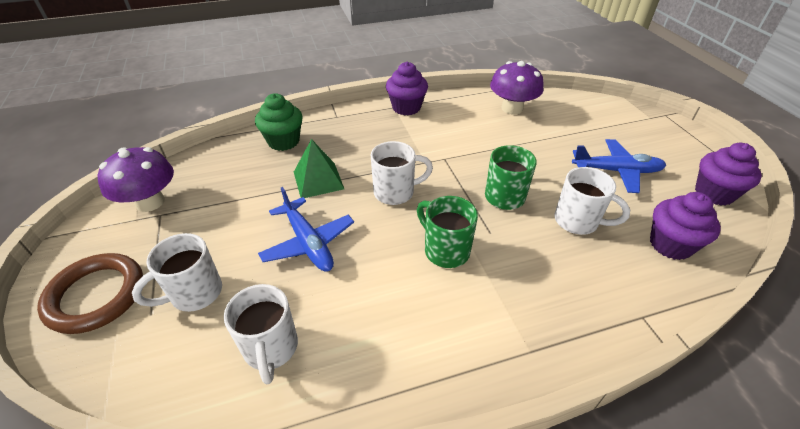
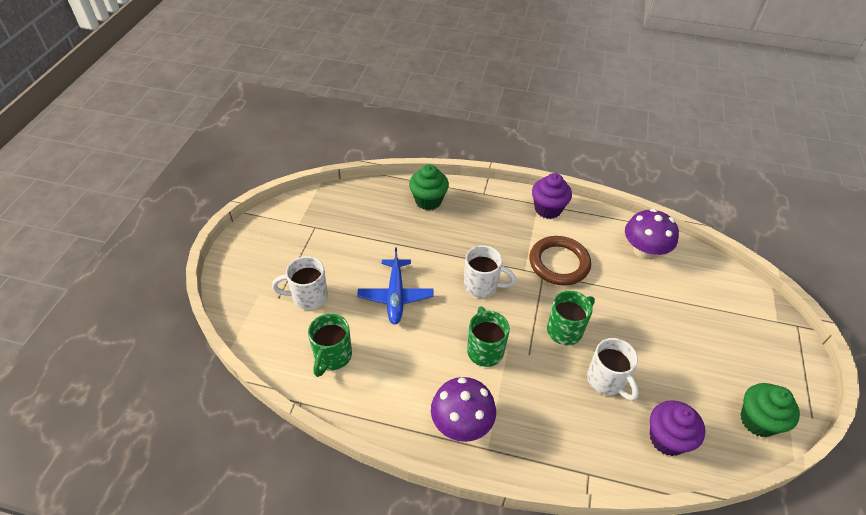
camera: 30 degrees right, 5 degrees up
brown ring [37,253,143,334] -> brown ring moved to [529,236,591,286]
purple mushroom [97,147,174,212] -> purple mushroom moved to [431,377,496,442]
white mug [224,284,298,384] -> green mug [308,314,352,377]
green pyramid [294,139,344,198] -> none
blue plane [572,139,666,193] -> none
purple cupcake [695,143,762,206] -> green cupcake [740,383,800,437]

